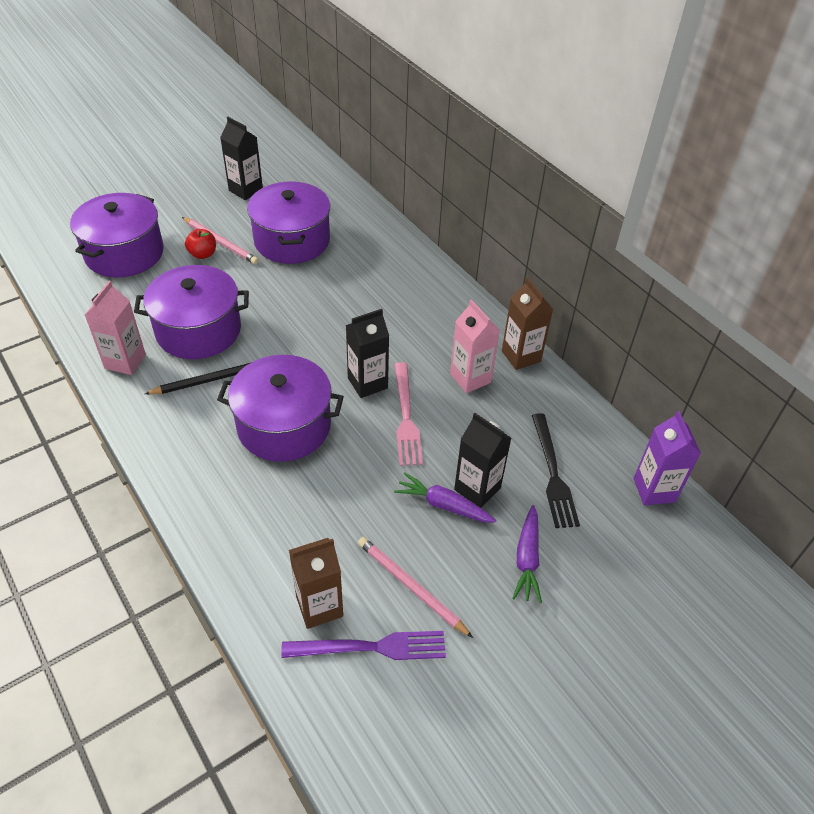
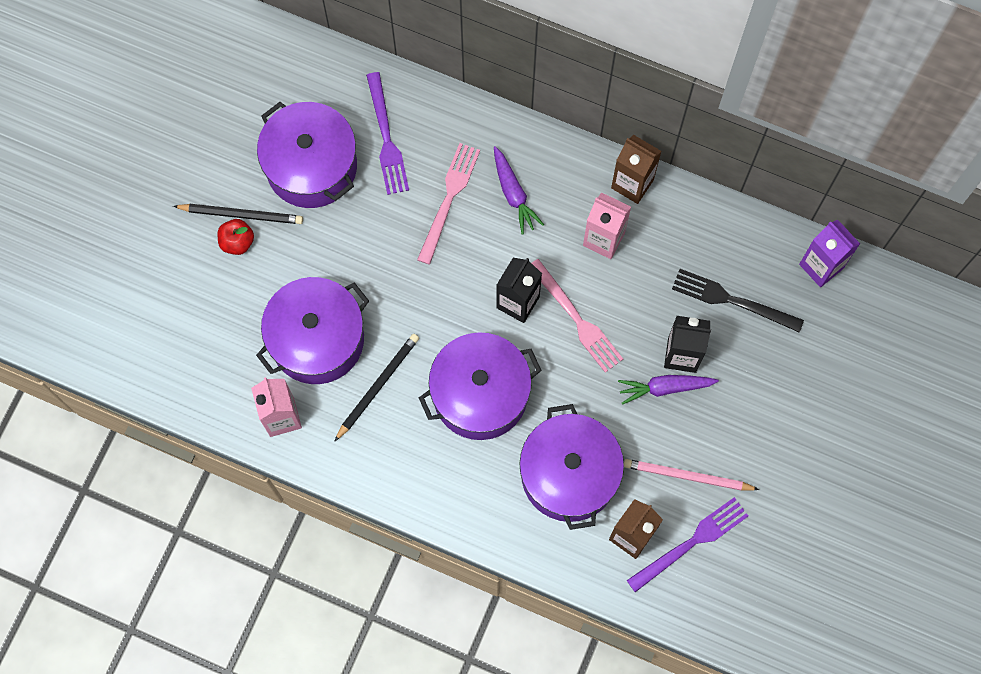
camera: 30 degrees left, 25 degrees up
purple pot [70,193,164,278] -> purple pot moved to [520,404,624,530]
pink pencil [182,217,259,264] -> black pencil [173,204,303,224]
black carton [220,117,263,200] -> none
purple carrot [512,505,542,603] -> purple carrot moved to [494,146,544,235]
black fork [532,413,580,528] -> black fork turned 150 degrees clockwise [672,269,804,332]
none -> purple fork [366,72,409,195]
none -> pink fork [417,143,480,265]

